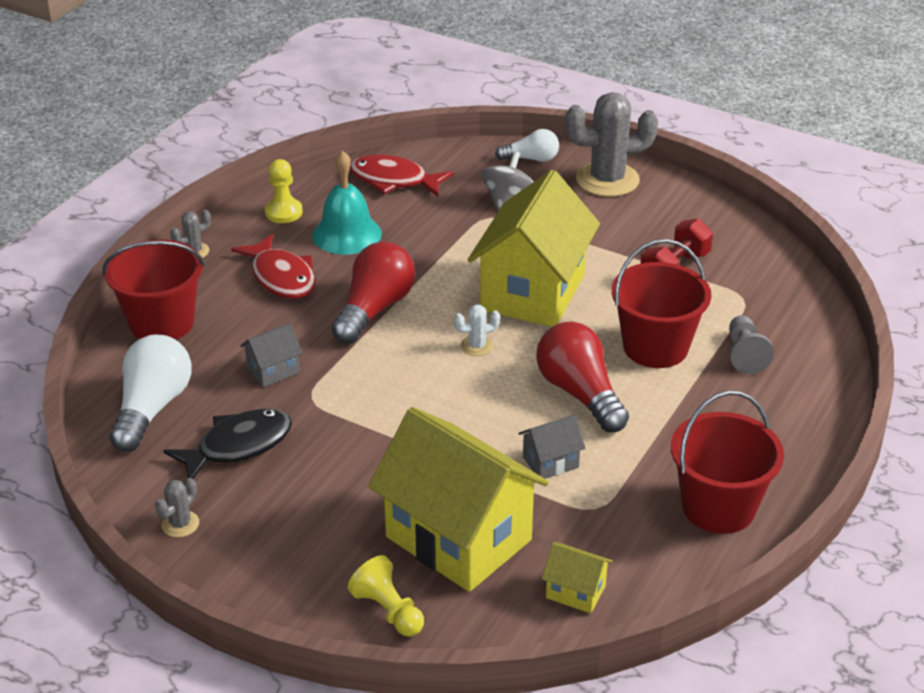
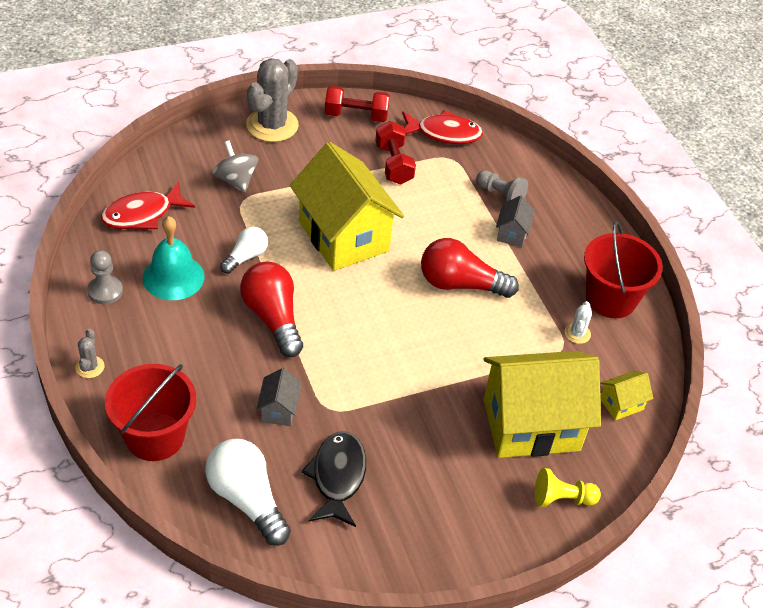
camera: 55 degrees left, 10 degrees up
grey cactus [155,478,199,537] -> none
red fish [231,234,315,299] -> red fish moved to [402,110,483,144]
yellow pawn [265,159,303,223] -> grey pawn [87,250,123,304]
white cactus [454,305,500,356] -> white cactus moved to [564,301,592,344]
white light bulb [495,129,559,162] -> white light bulb moved to [220,226,268,274]
grey house [519,415,585,479] -> grey house moved to [496,196,535,247]
red bucket [612,239,711,368] -> none
none -> red dumbbell [325,86,390,122]

